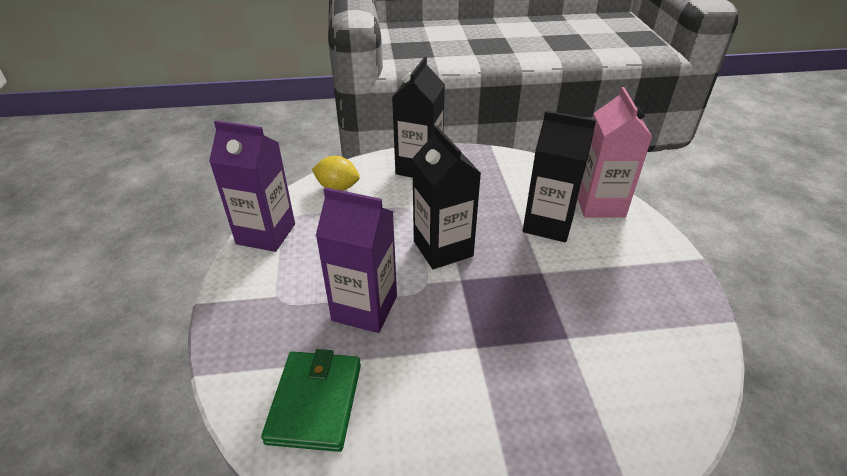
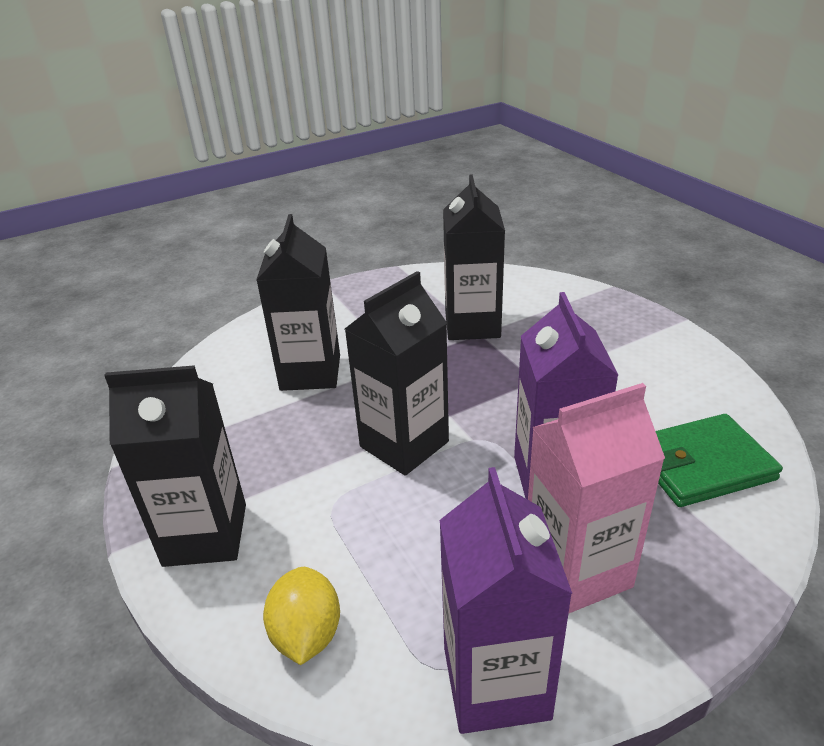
camera: 110 degrees left, 5 degrees down
pink carton [578,87,652,218] -> pink carton moved to [528,383,665,614]
none -> black carton [443,174,505,340]

